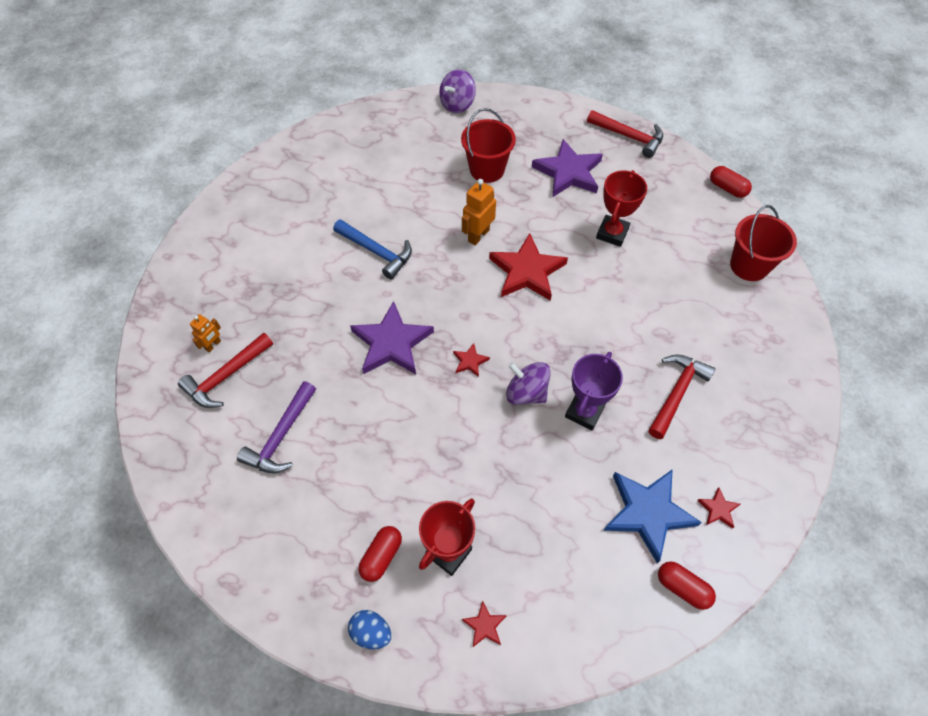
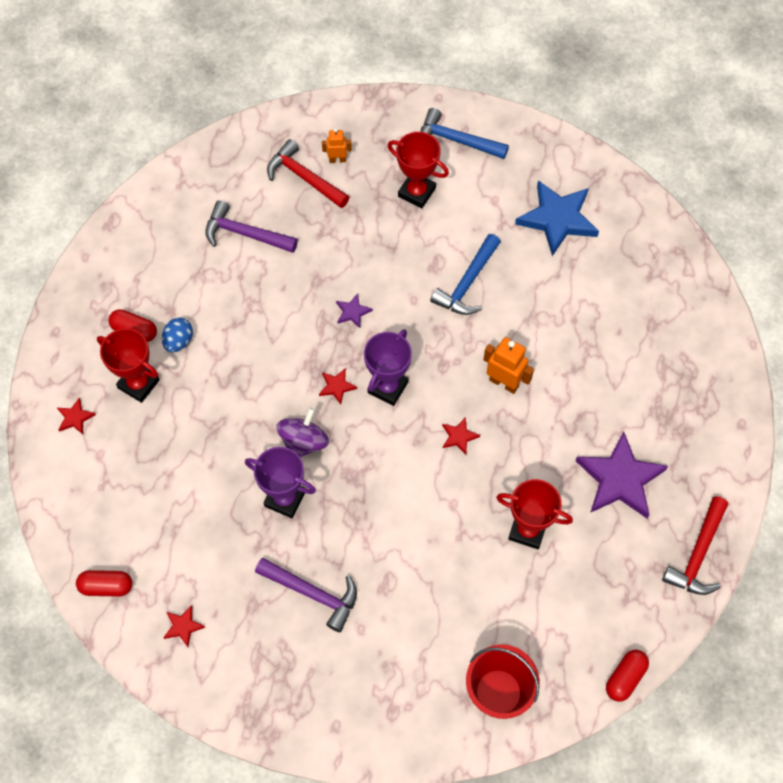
camera: 85 degrees right, 5 degrees up
orange robot [190,314,221,352] -> orange robot turned 150 degrees clockwise [322,128,352,163]
blue egg [348,610,391,649] -> blue egg moved to [162,318,193,352]
purple star [350,301,434,374] -> purple star [336,293,373,328], size x0.44
purple spinning top [439,69,476,113] -> none
red bucket [461,108,516,183] -> none
red star [489,233,568,301] -> red star [442,418,480,455], size x0.44
blue star [603,470,702,563] -> blue star moved to [515,180,599,256]
red hammer [648,355,715,439] -> purple hammer [255,558,357,632]
red capsule [658,561,716,610] -> red capsule turned 60 degrees clockwise [76,570,132,597]
none -> purple trophy [364,329,412,406]
none -> red trophy [388,132,449,208]
none -> blue hammer [420,108,509,159]

